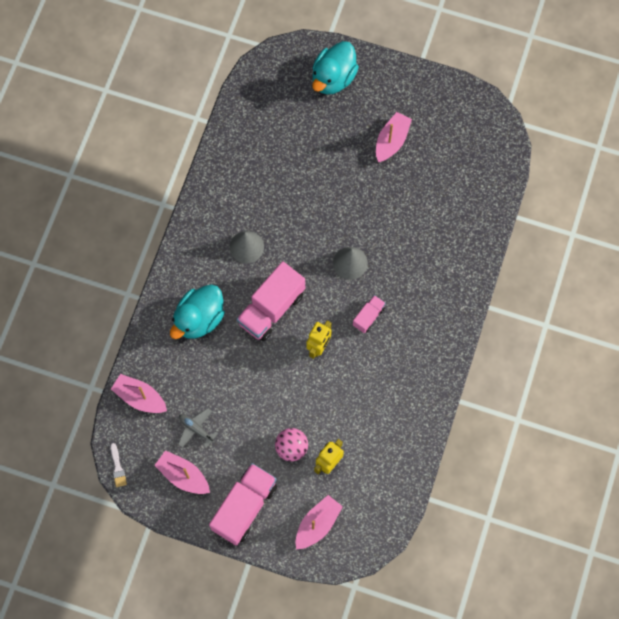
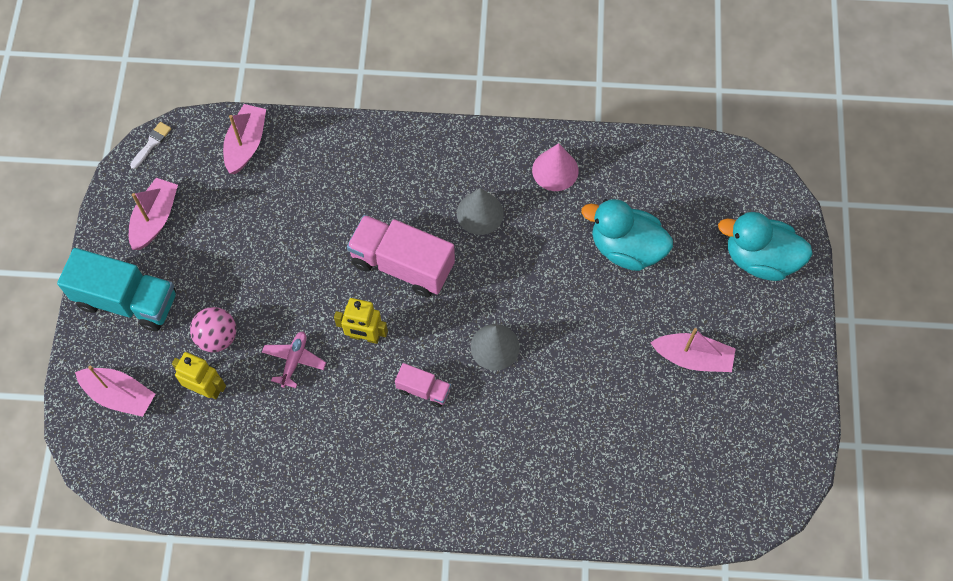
camera: 75 degrees right, 5 degrees down
white brush [111,443,127,487] -> white brush turned 150 degrees clockwise [130,122,171,169]
turquoise duck [170,284,225,339] -> turquoise duck moved to [582,199,673,271]
grey plane [178,408,218,448] -> none
pink truck [209,463,277,546] -> turquoise truck [57,248,176,331]
none -> pink plane [262,331,326,388]
none -> pink cone [532,143,579,191]

